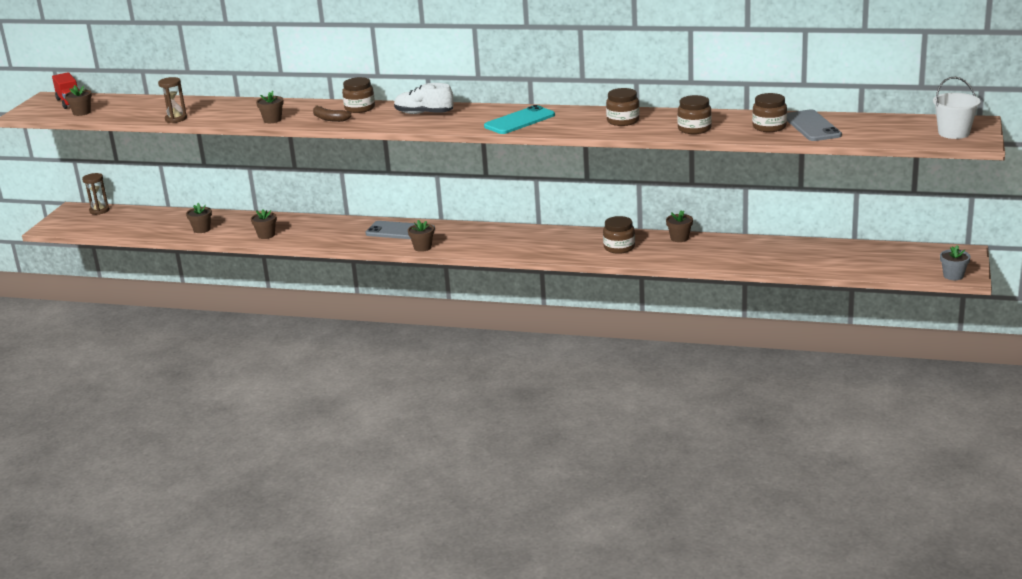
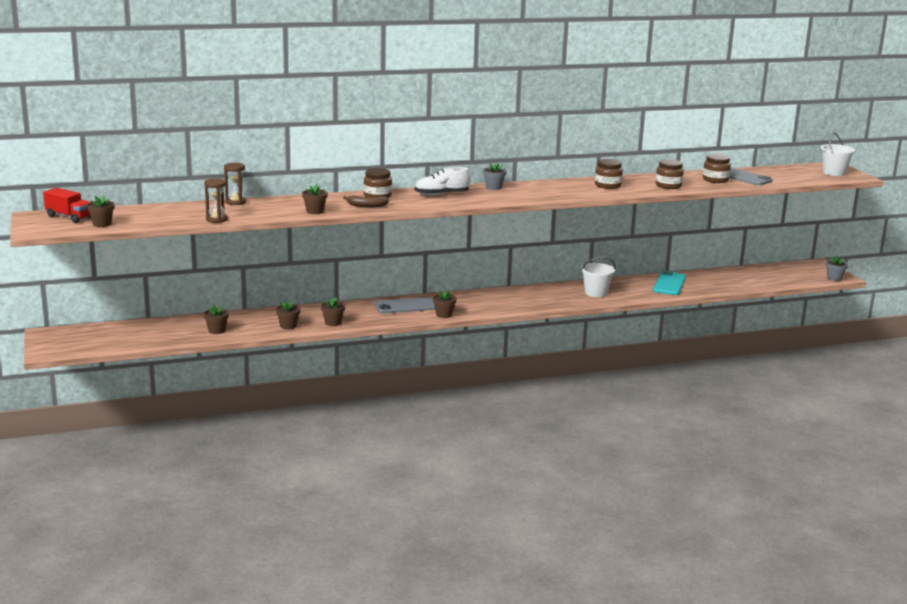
camera: 35 degrees left, 5 degrees down
brown hourglass [82,173,110,215] -> brown hourglass moved to [224,163,246,205]
turquoise phone [484,105,555,134] -> turquoise phone moved to [653,271,686,295]
brown jar [603,216,635,254] -> white bucket [581,257,616,297]
brown flower pot [666,211,693,242] -> brown flower pot moved to [321,297,345,326]
none -> grey flower pot [483,163,506,190]

